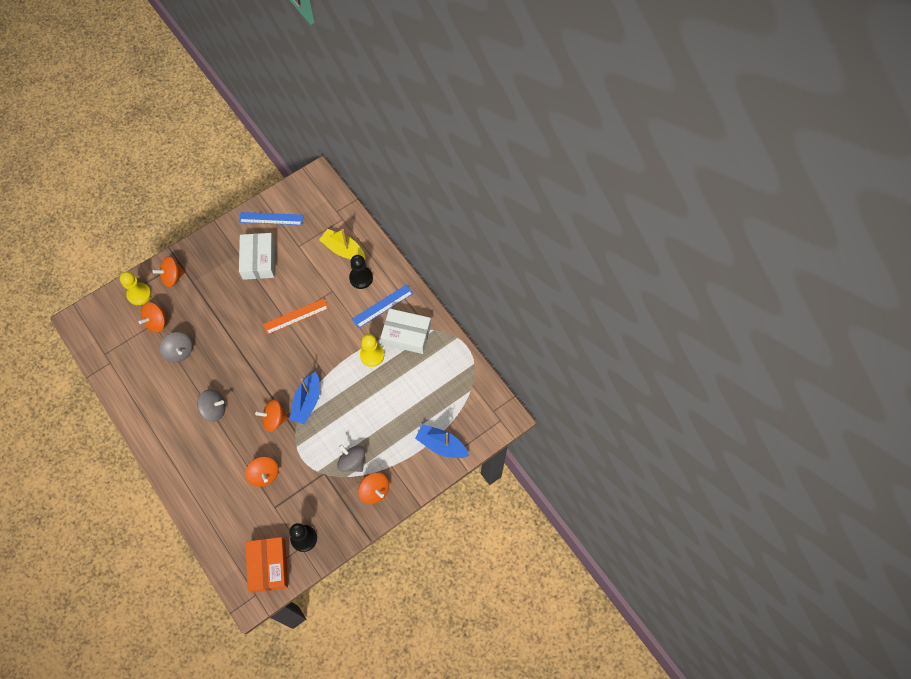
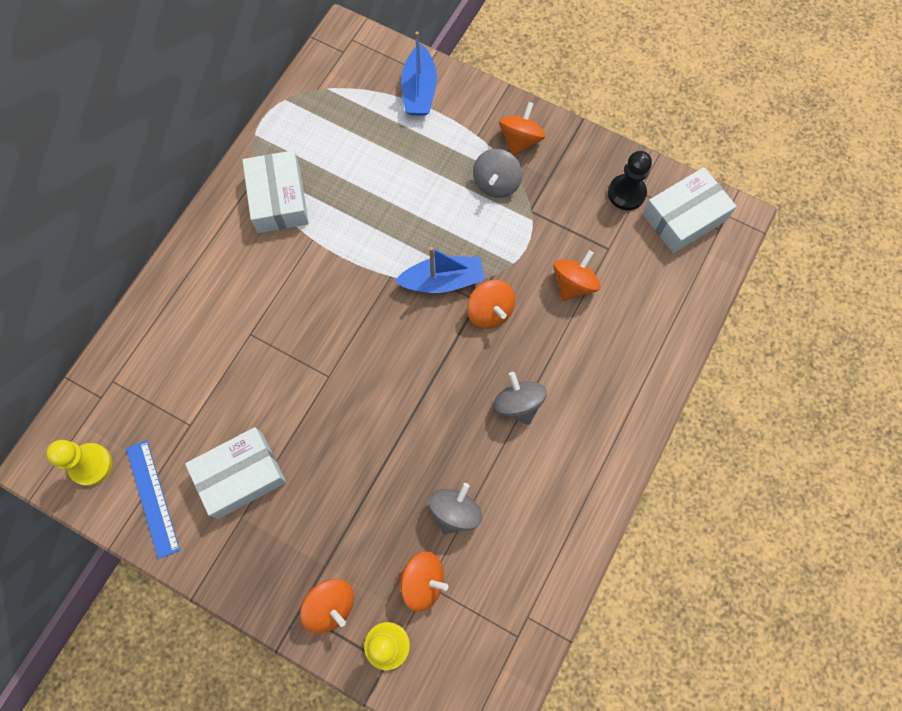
camera: 115 degrees left, 5 degrees up
orange box [246,537,288,593] -> white box [642,167,737,253]
orange ruler [263,298,329,335] -> none
yellow boat [319,229,366,260] -> none
black pawn [349,255,373,289] -> none
blue ruler [352,284,413,328] -> none
yellow pawn [360,334,384,367] -> yellow pawn moved to [46,440,112,486]

